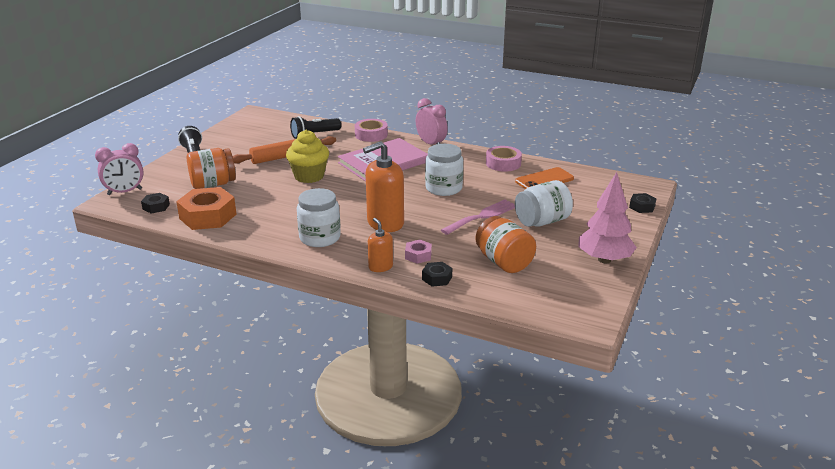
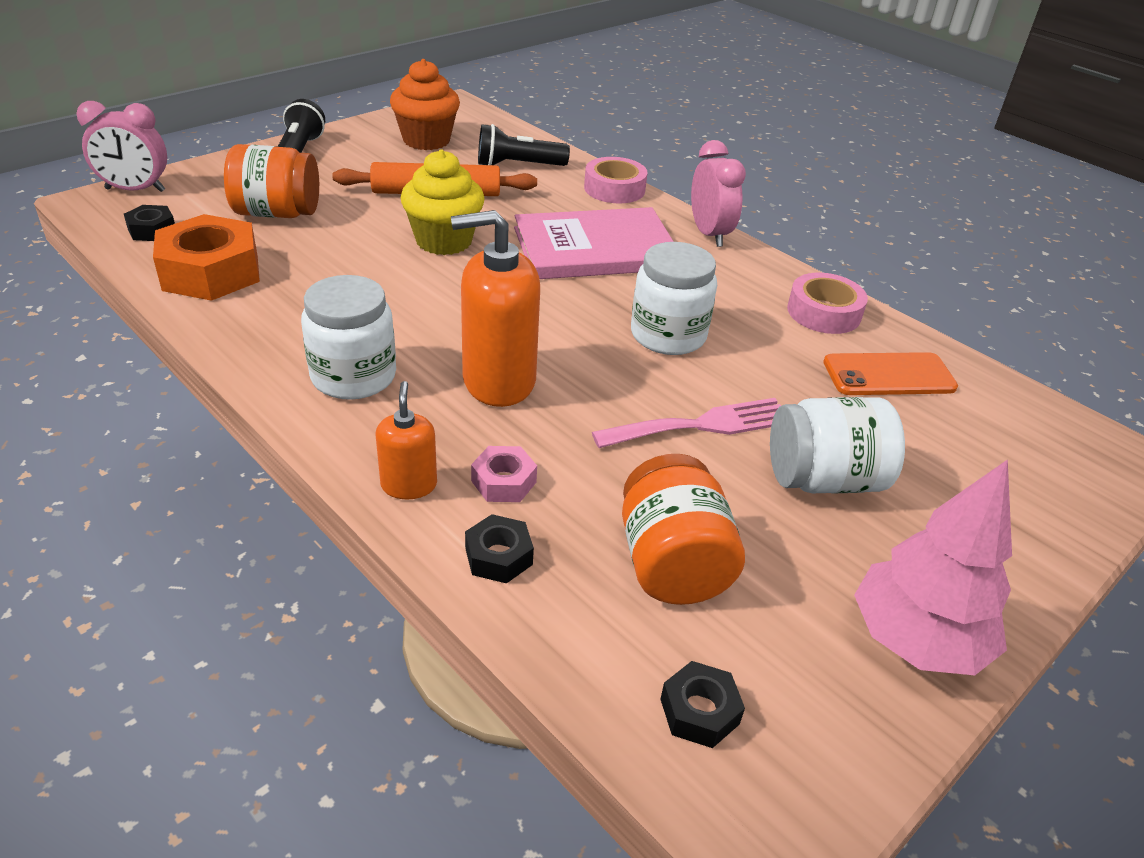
camera: 20 degrees right, 10 degrees up
black nut [629,193,657,213] -> black nut moved to [660,661,745,748]
none -> orange cupcake [390,59,460,150]

